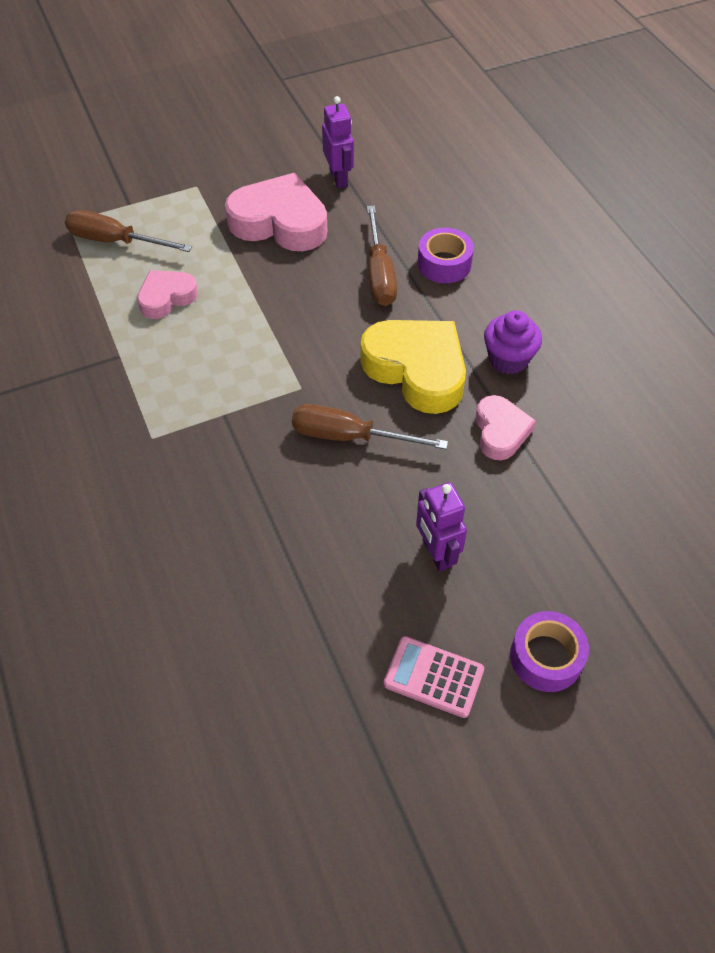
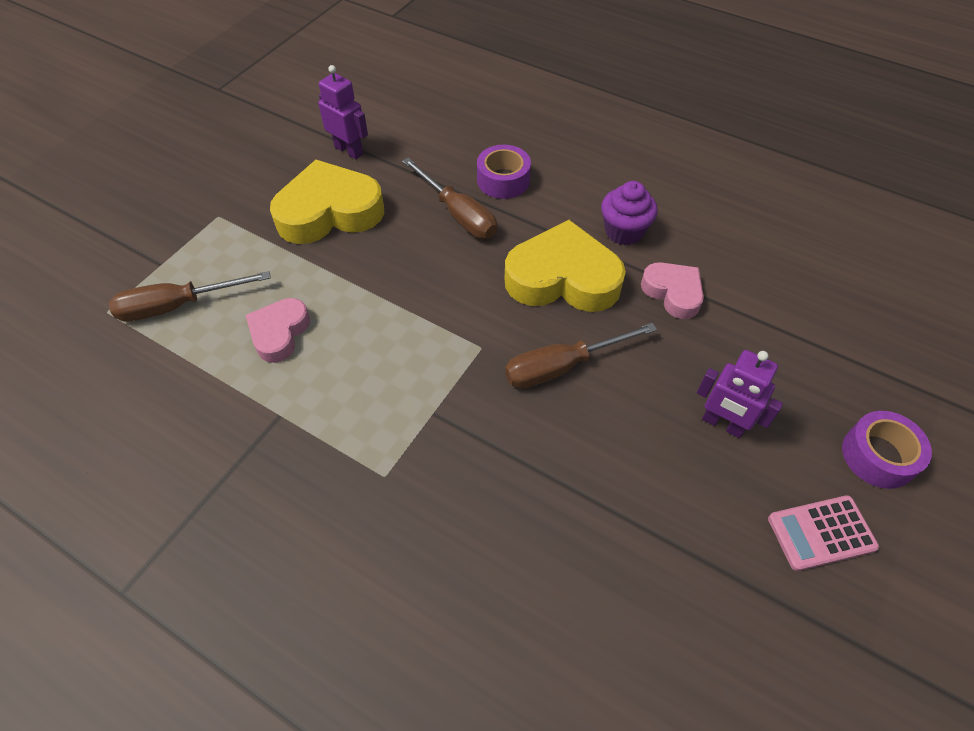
camera: 35 degrees left, 0 degrees up
pink heart [225,173,327,251] -> yellow heart [270,160,384,244]

